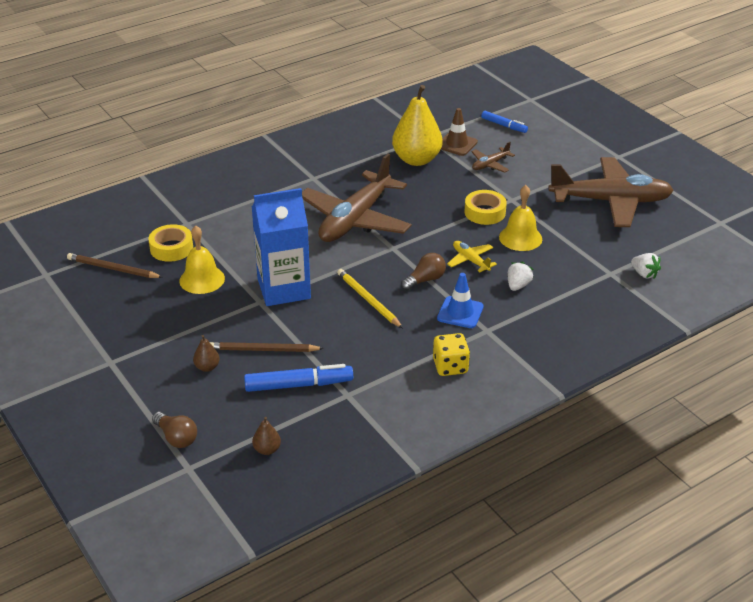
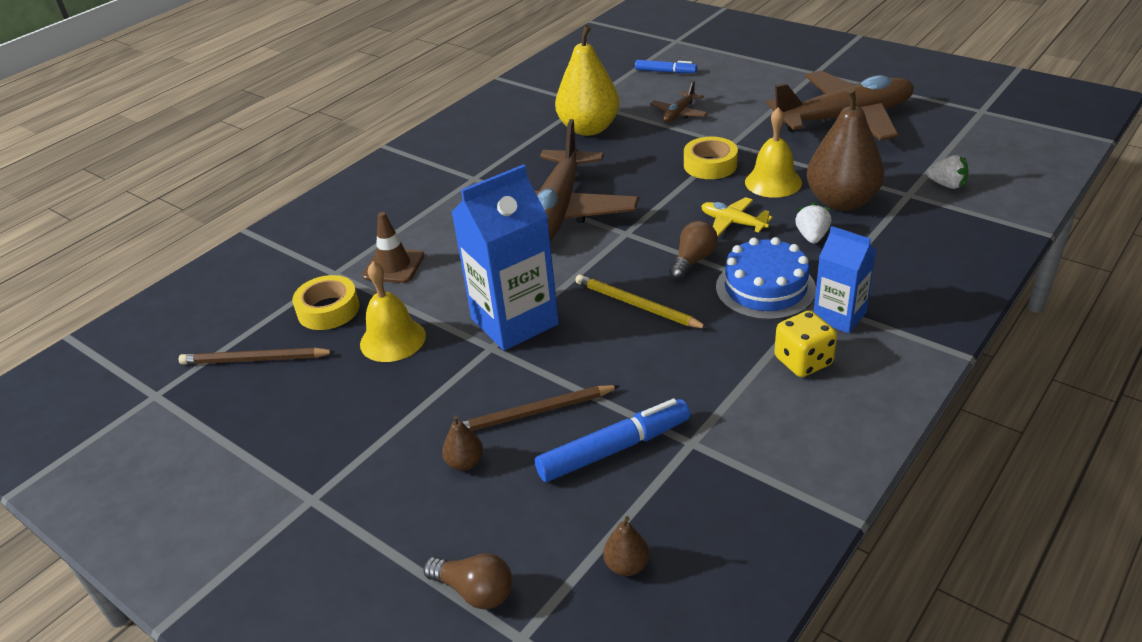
camera: 15 degrees left, 0 degrees up
blue traffic cone [437,273,484,328] -> blue cake [716,237,816,320]
brown traffic cone [441,108,478,156] -> brown traffic cone moved to [362,212,424,283]
none -> brown pear [807,87,885,211]
none -> blue carton [814,226,876,333]

